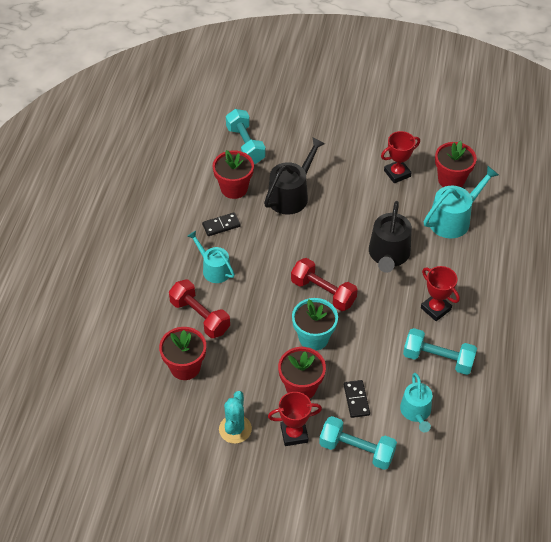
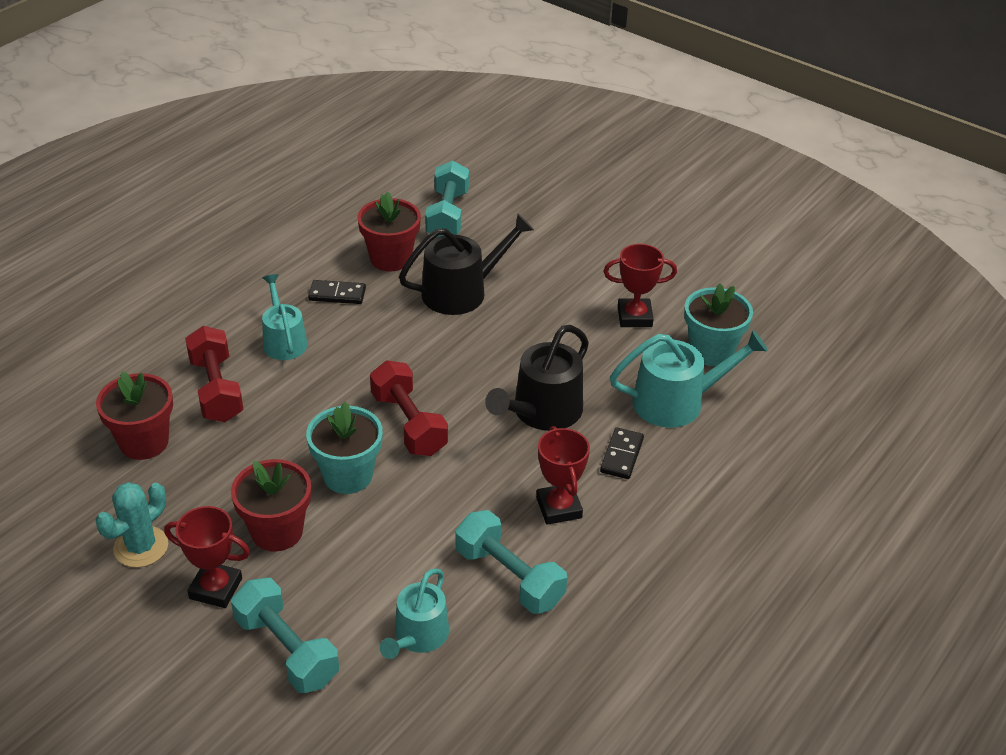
camera: 25 degrees right, 10 degrees down
black domino [344,380,370,418] -> black domino moved to [600,428,644,479]
red flower pot [435,141,477,187] -> turquoise flower pot [684,284,753,366]

